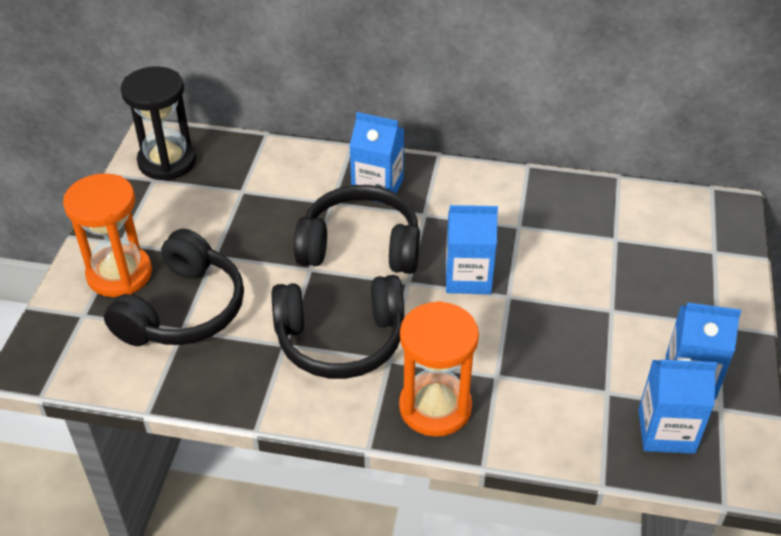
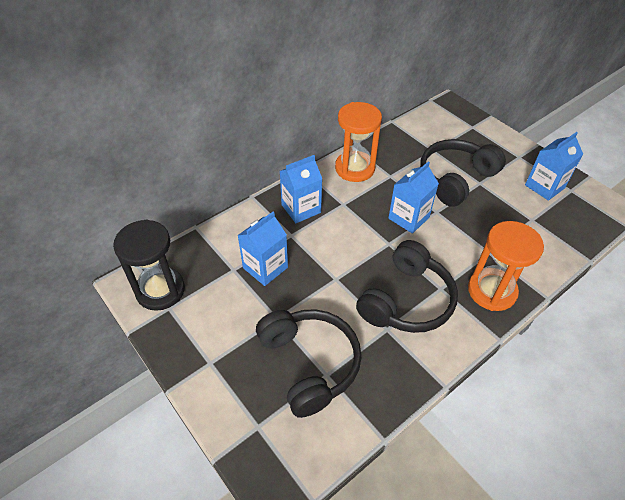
camera: 50 degrees left, 5 degrees up
orange hourglass [63,173,152,297] -> orange hourglass moved to [335,102,382,182]
black headphones [294,185,420,274] -> black headphones moved to [420,139,506,207]
blue carton [638,357,718,454] -> blue carton moved to [237,211,288,286]

